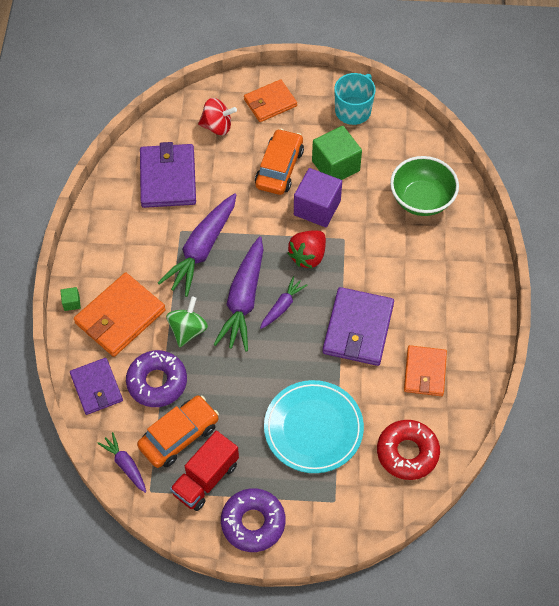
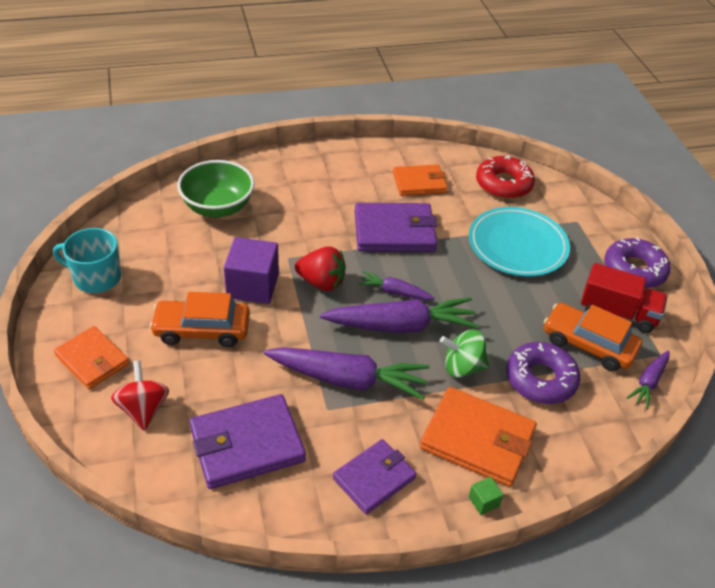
camera: 110 degrees left, 15 degrees down
purple wallet [70,358,123,415] -> purple wallet moved to [333,439,417,514]
green cube [312,126,362,180] -> none

